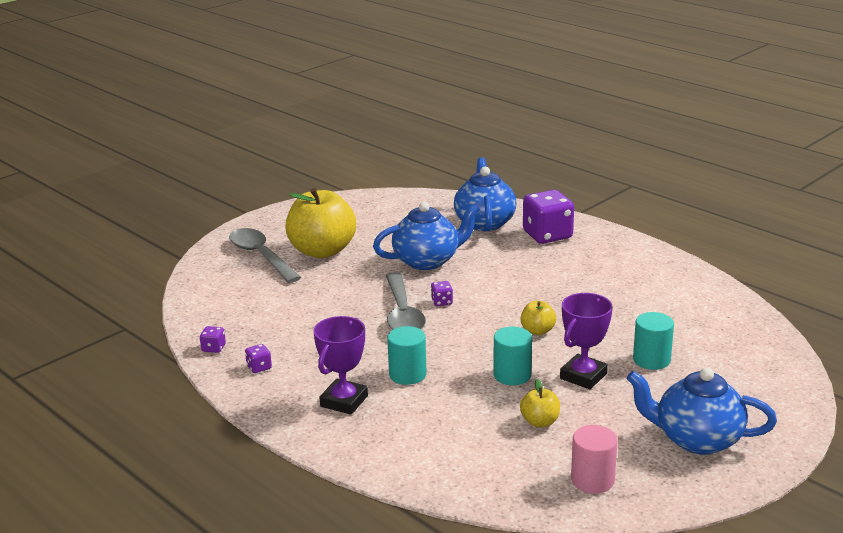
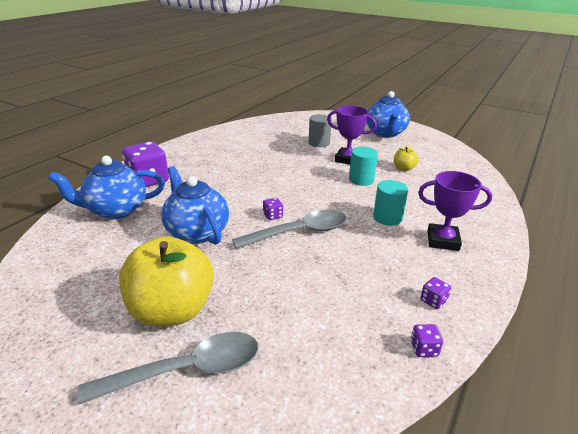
camera: 105 degrees left, 5 degrees up
grey spoon [229,228,301,283] -> grey spoon turned 150 degrees counterclockwise [77,332,259,405]
yellow apple [520,301,556,335] -> none
pink cylinder [571,425,618,494] -> none
turquoise cylinder [633,312,674,370] -> grey cylinder [309,114,332,147]

